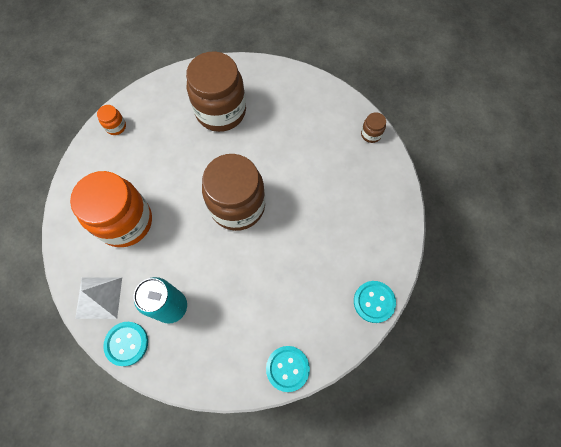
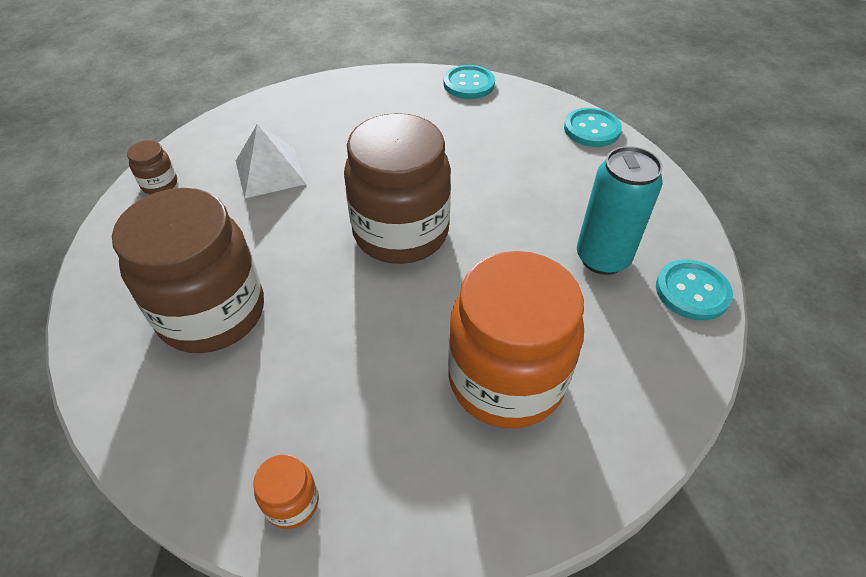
camera: 110 degrees left, 20 degrees down
white pyramid [75,277,122,319] -> white pyramid moved to [236,124,306,198]
brown jar [361,112,386,143] -> brown jar moved to [127,140,177,194]

